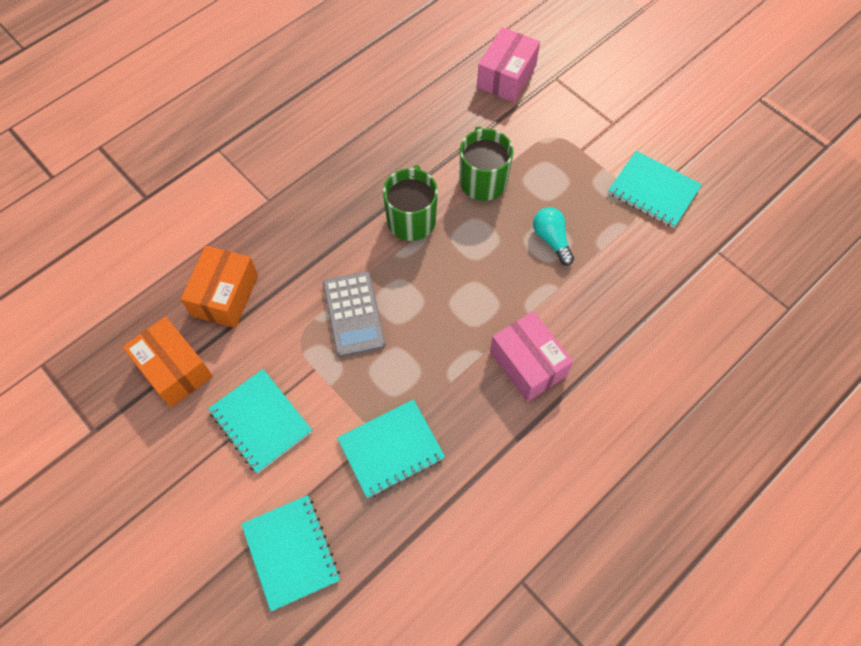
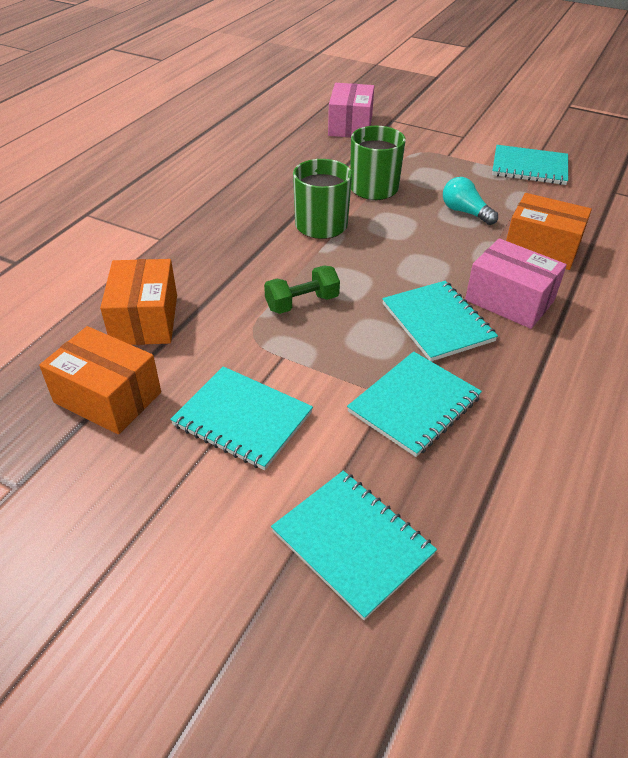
camera: 20 degrees left, 20 degrees down
grey calculator [323,271,386,357] -> green dumbbell [264,265,340,314]
none -> turquoise notebook [382,281,498,361]
none -> orange box [506,193,592,270]

